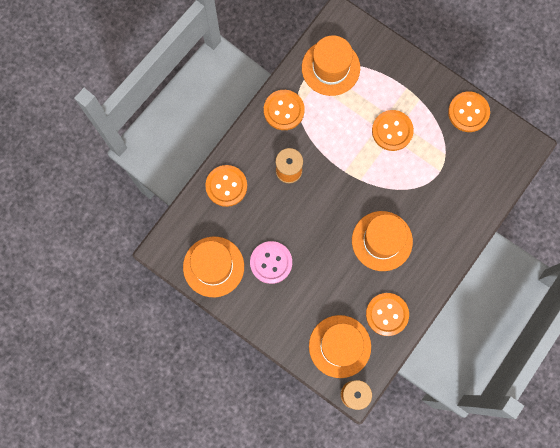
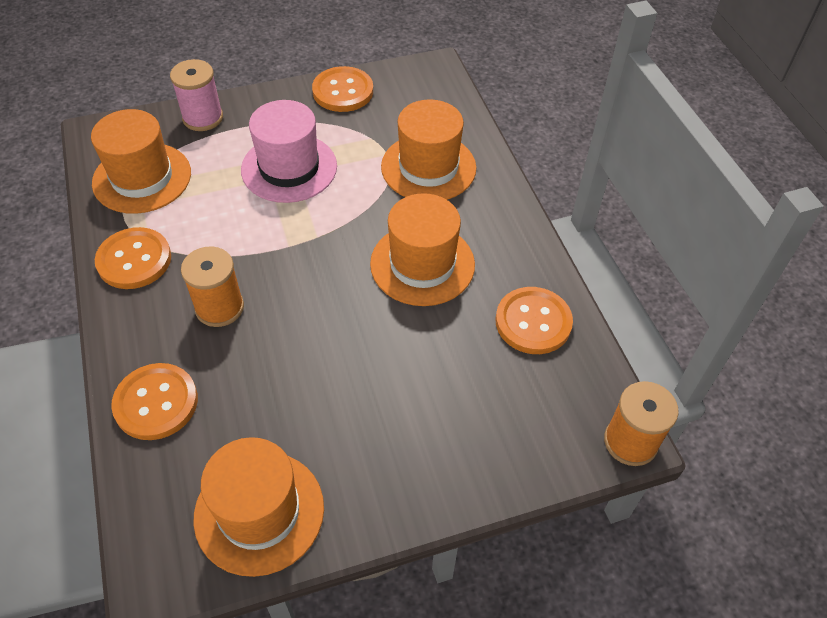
camera: 55 degrees left, 25 degrees down
pink button [250,241,292,284] -> none
orange hat [309,315,371,378] -> orange hat moved to [381,99,476,200]
orange button [372,110,414,151] -> pink hat [241,100,337,203]
none -> pink spool [170,59,223,131]

